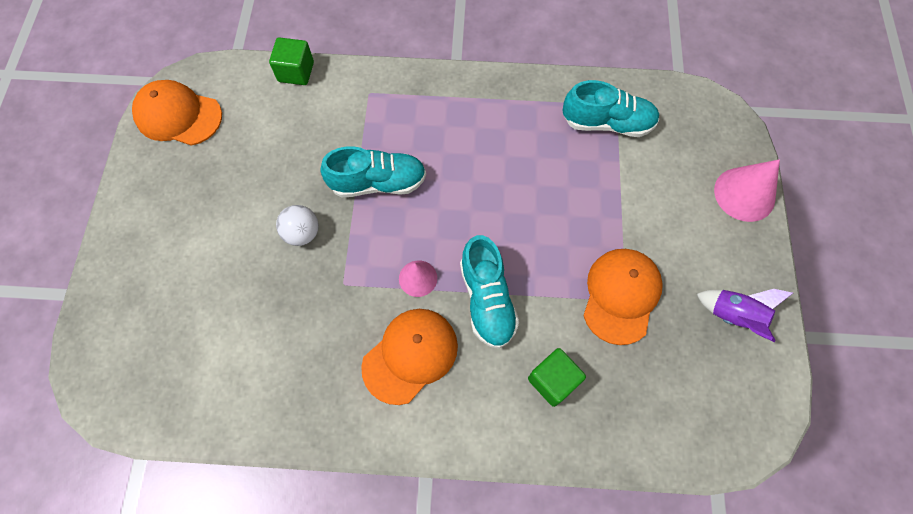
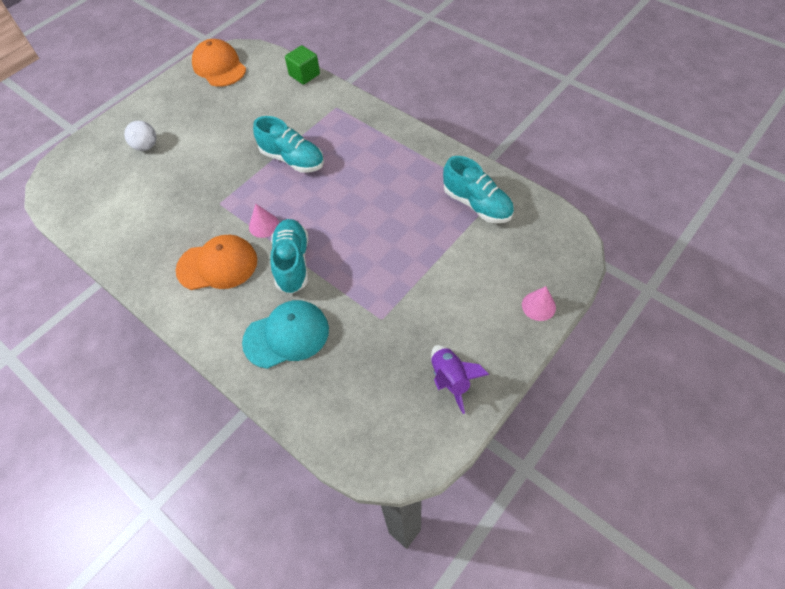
camera: 40 degrees right, 10 degrees down
white ball [276,205,319,246] -> white ball moved to [124,121,156,151]
turquoise shoe [460,235,519,349] -> turquoise shoe turned 150 degrees clockwise [270,219,308,294]
green cube [528,348,586,407] -> turquoise cap [242,300,329,369]
orange cap [583,249,663,345] -> none
pink cone [714,159,780,222] -> pink cone [522,286,556,321], size x0.61

